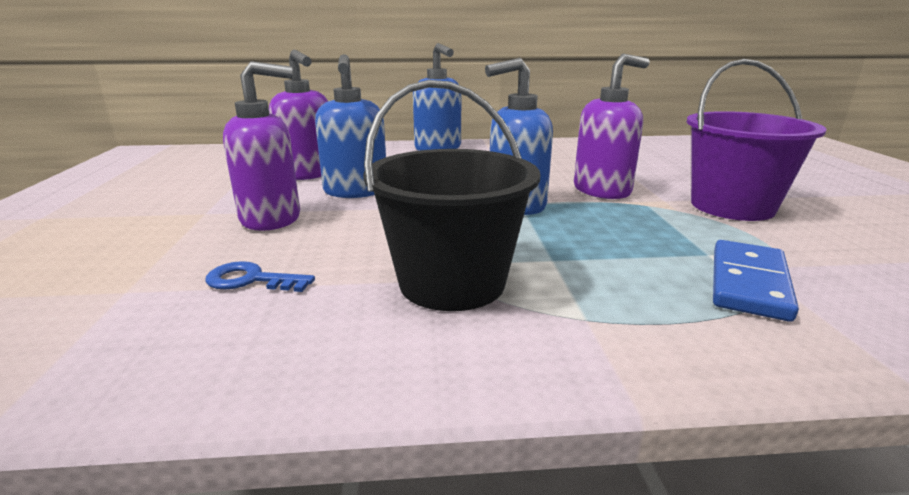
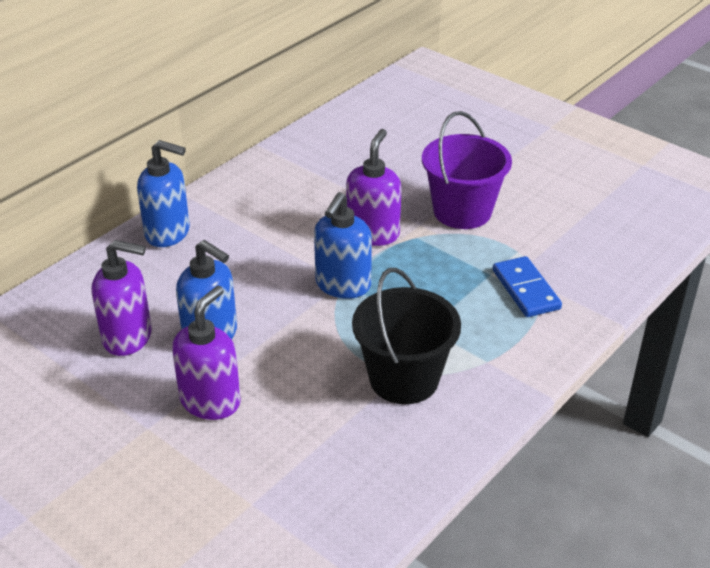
camera: 45 degrees left, 15 degrees up
blue key [205,261,315,292] -> none

